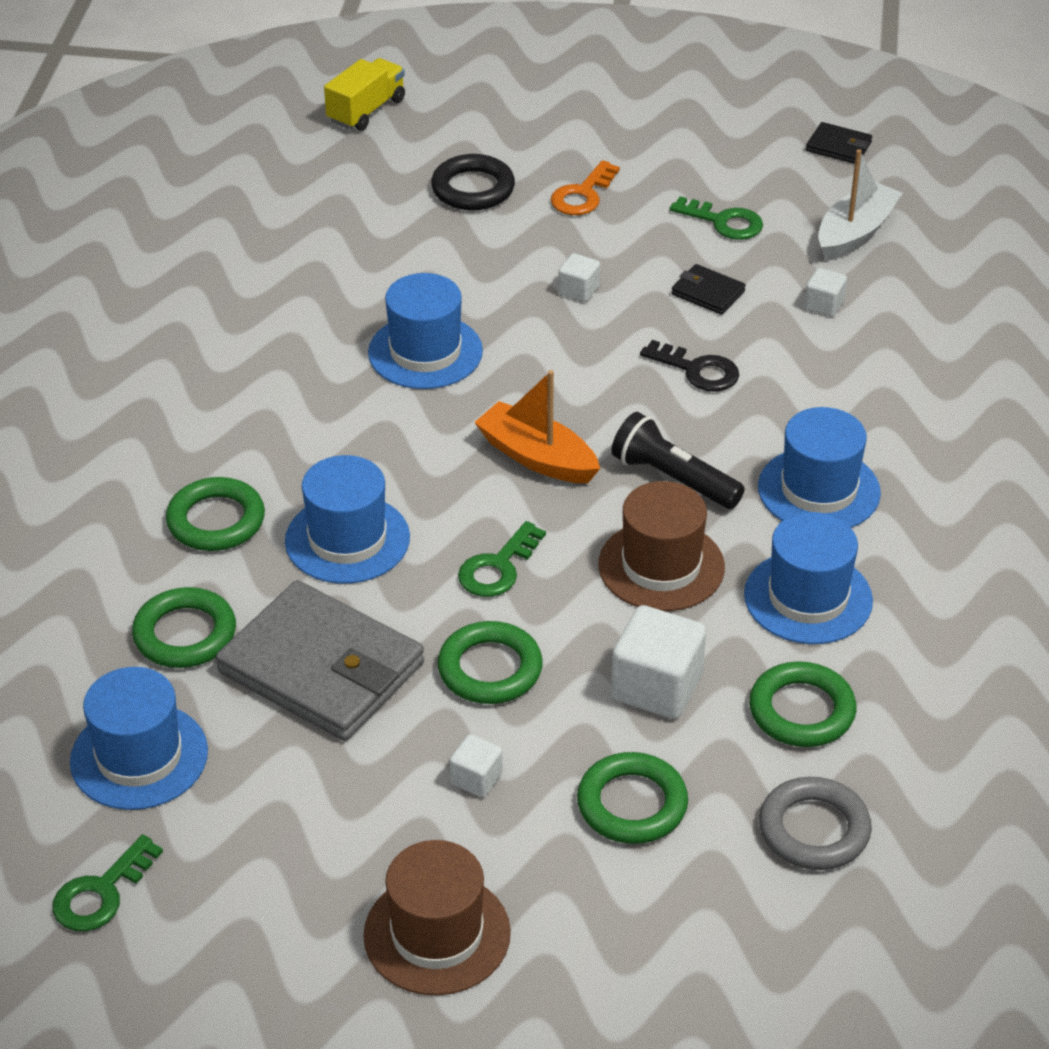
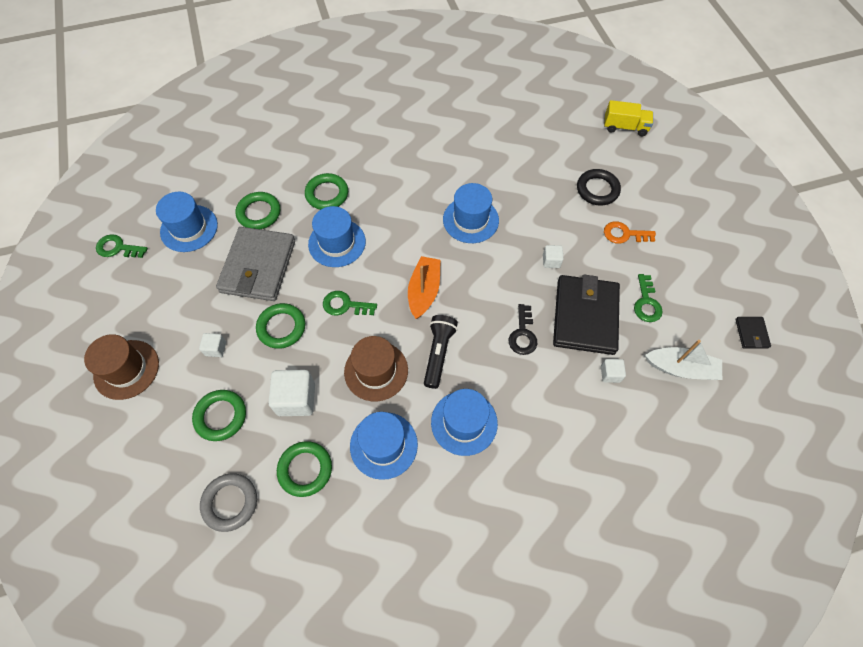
camera: 65 degrees right, 20 degrees up
black wallet [672,264,746,315] -> black wallet [553,275,620,355], size x2.34

